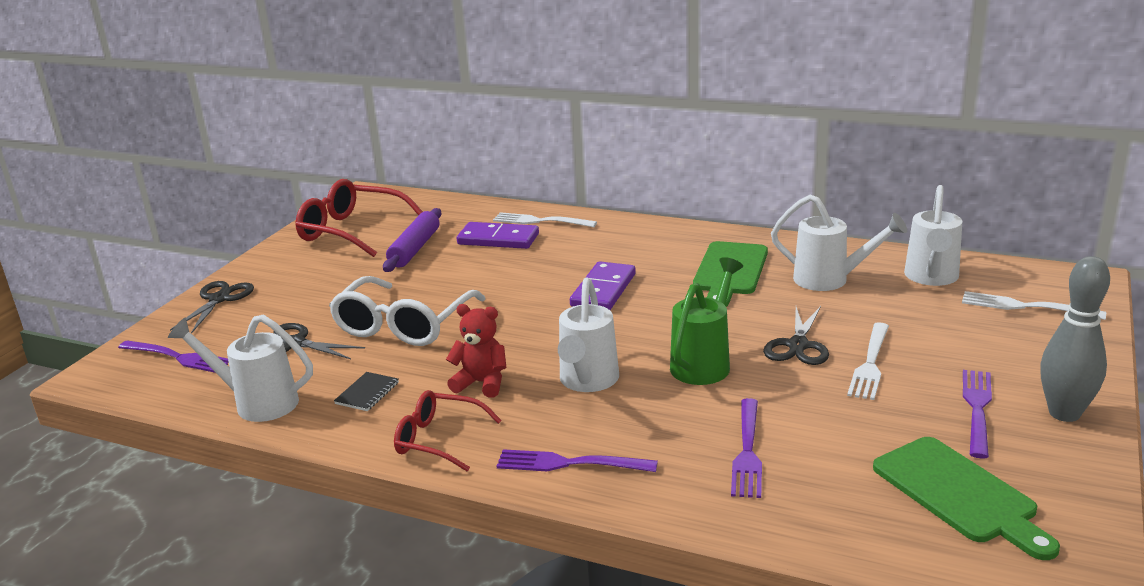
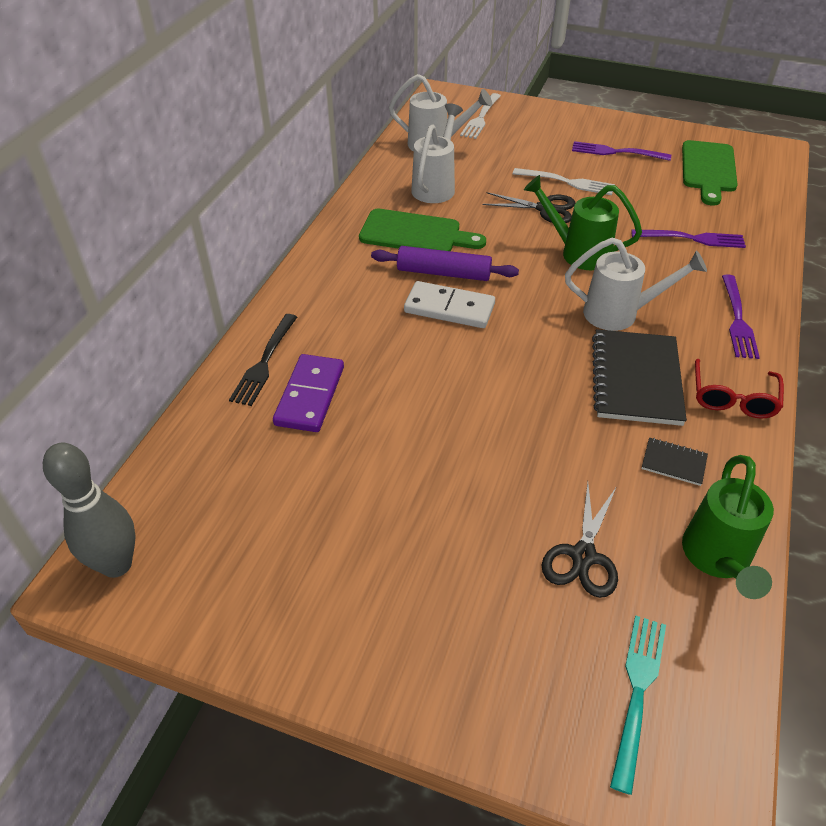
camera: 95 degrees left, 20 degrees up
purple fork [118,341,229,373] -> turquoise fork [610,616,666,795]
white watering can [168,315,313,422] -> green watering can [682,455,774,599]
black scissors [170,281,254,334] -> none
red glasses [296,179,423,257] -> none
white glasses [329,276,486,346] -> none
purple rolling pin [383,208,441,272] -> purple rolling pin moved to [371,246,519,281]
red teddy bear [446,304,506,398] -> black notebook [592,329,687,426]
white fork [493,212,597,227] -> black fork [229,314,297,406]
purple domino [570,261,636,310] -> white domino [404,281,495,328]
green cutting board [873,437,1060,560] -> green cutting board turned 135 degrees clockwise [682,140,738,206]
grey bowling pin [1040,256,1110,422] -> grey bowling pin moved to [43,442,136,578]

